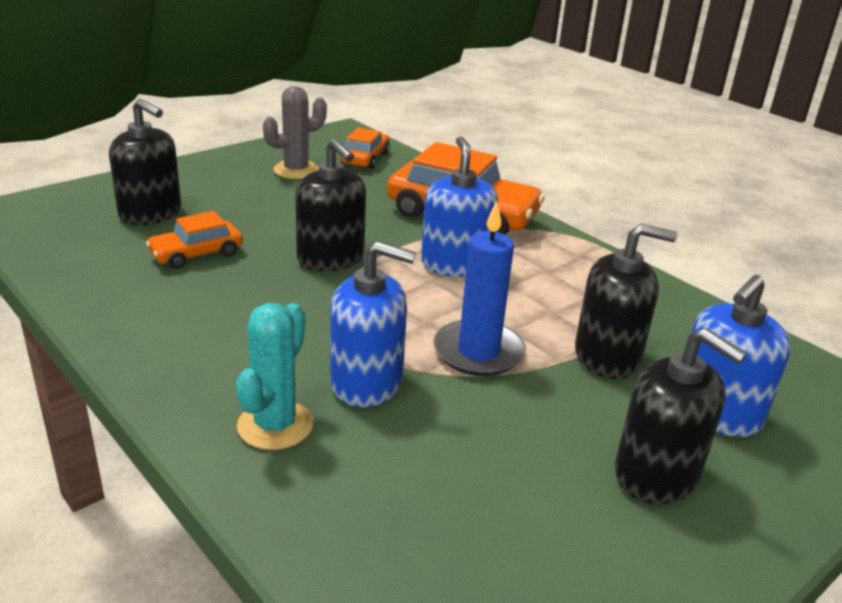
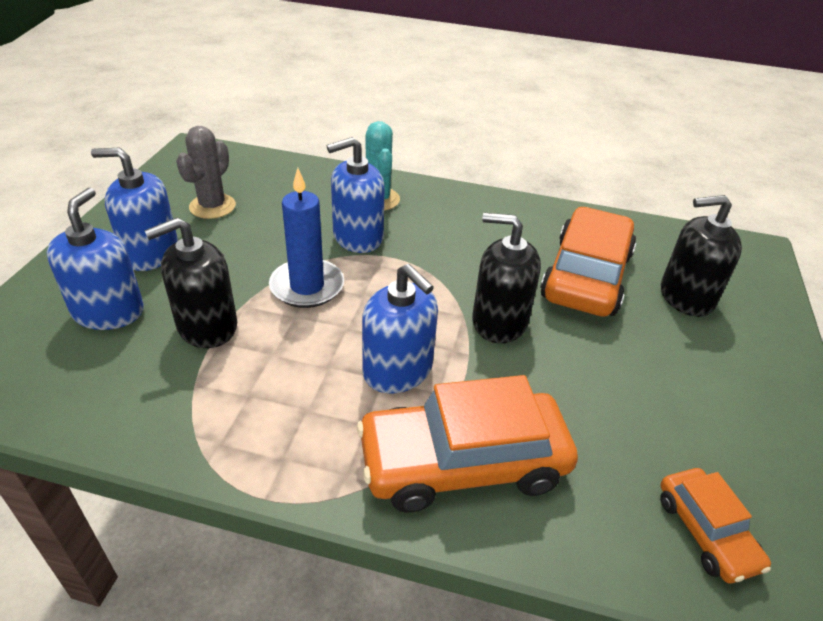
camera: 145 degrees right, 10 degrees up
orange car [146,211,243,269] -> orange car [540,207,636,317], size x1.90
grey cactus [263,86,327,179] -> grey cactus moved to [176,126,236,219]
black soap dispenser [615,328,747,504] -> blue soap dispenser [91,148,178,271]

